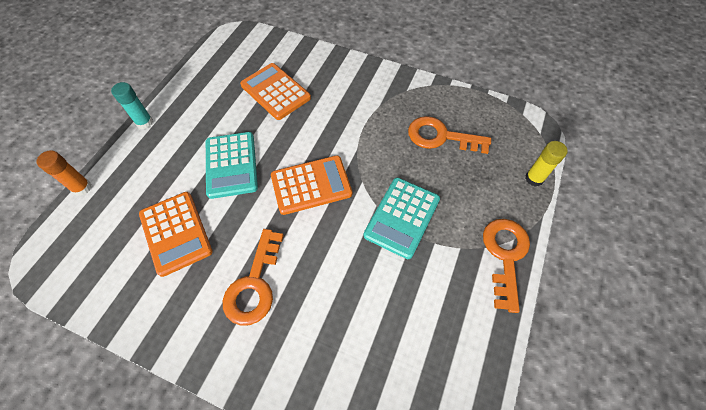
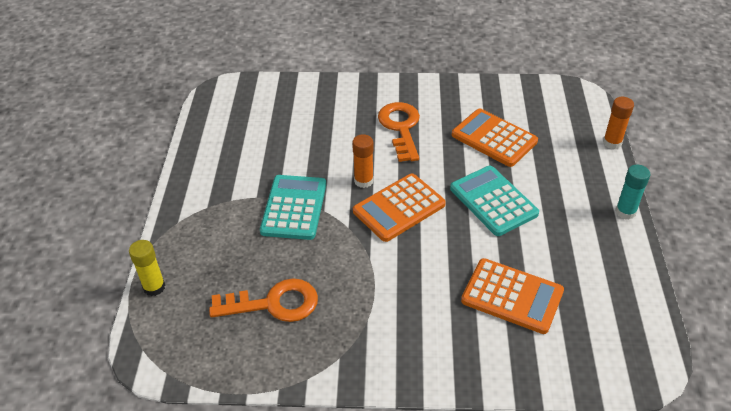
camera: 160 degrees right, 15 degrees down
orange key [483,219,530,313] -> none
none -> orange glue stick [352,134,374,188]

